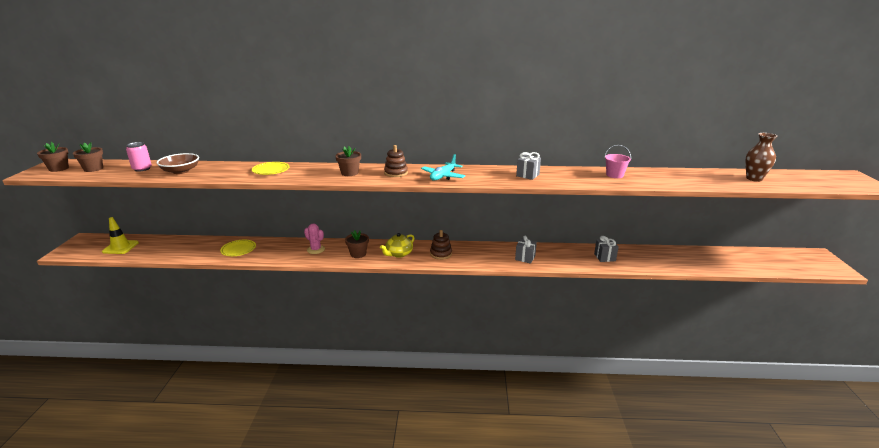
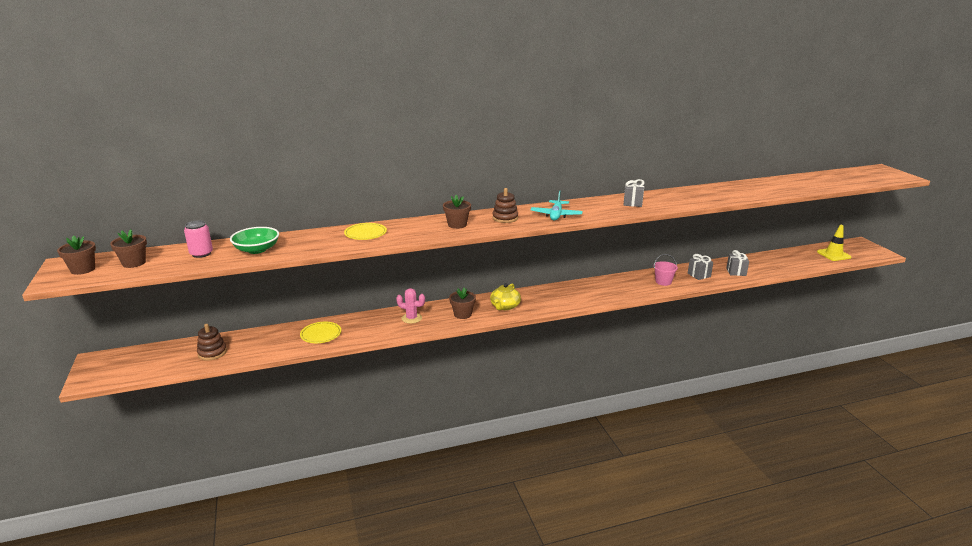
camera: 20 degrees left, 0 degrees up
yellow traffic cone [102,217,139,254] -> yellow traffic cone moved to [817,225,851,261]
brown bowl [156,153,199,174] -> green bowl [230,227,279,254]
brown stacking toy [430,230,452,260] -> brown stacking toy moved to [197,324,227,361]
grey gift [515,236,537,264] -> grey gift moved to [726,250,749,276]
pink bucket [604,145,631,178] -> pink bucket moved to [654,254,678,286]
brown vase [745,133,777,182] -> none

